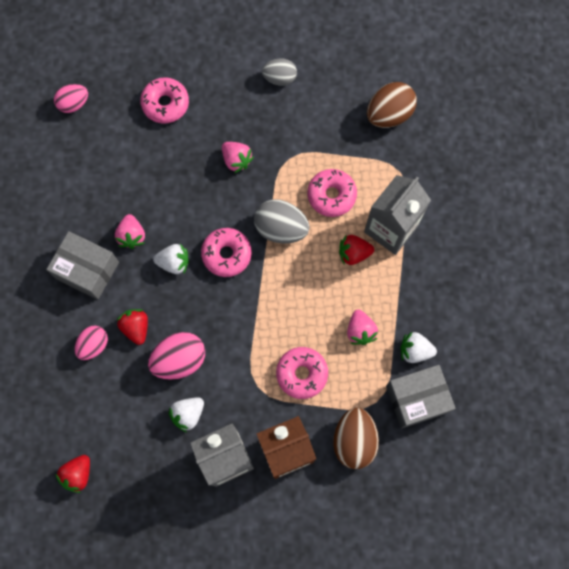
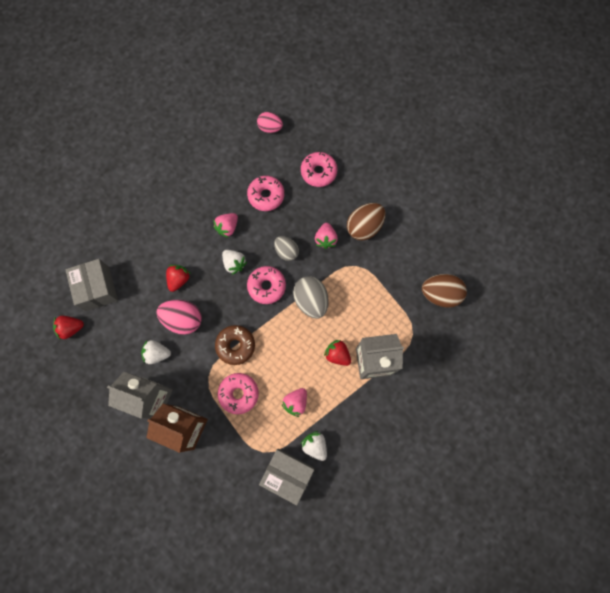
camera: 45 degrees right, 0 degrees up
grey box [46,231,119,300] -> grey box moved to [65,259,118,311]
pink egg [74,326,108,360] -> none
grey egg [262,58,297,86] -> grey egg moved to [274,236,299,261]
pink donut [307,169,357,217] -> pink donut moved to [247,176,284,211]
brown egg [333,407,379,469] -> brown egg moved to [347,203,385,240]
none -> brown donut [215,325,255,365]

